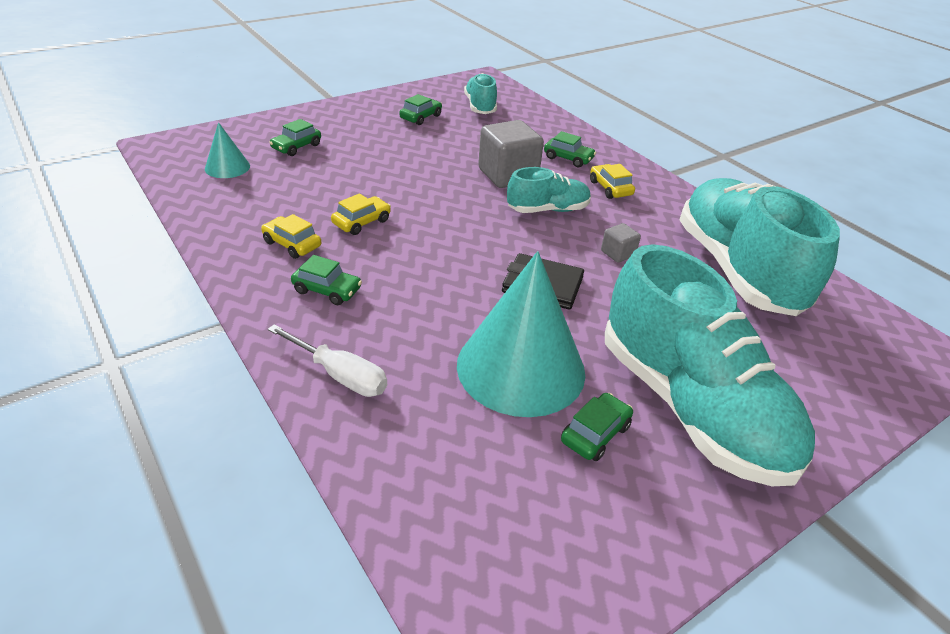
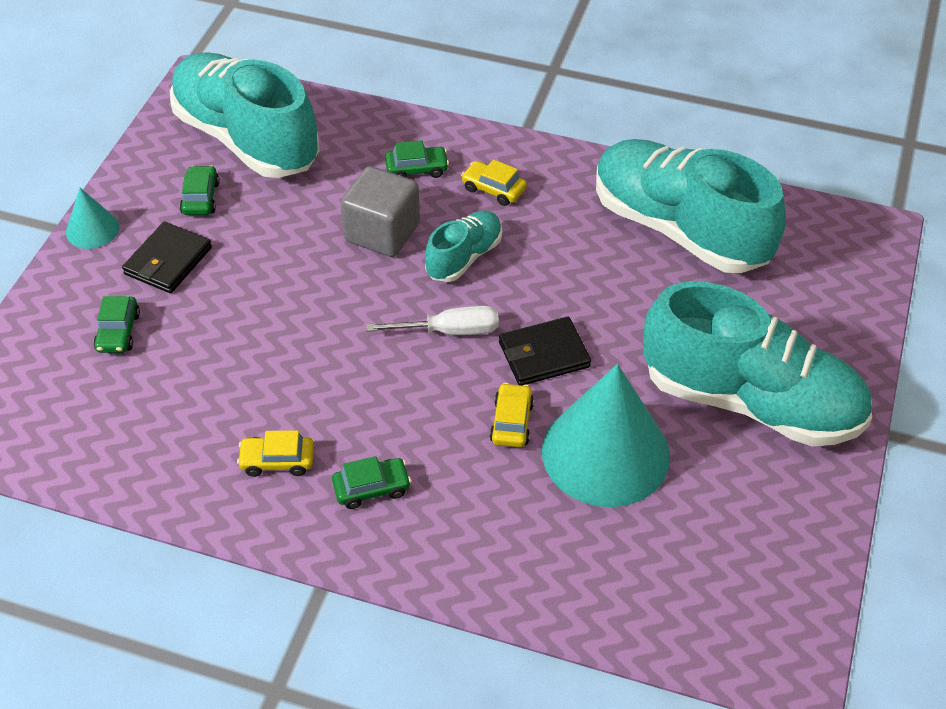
camera: 35 degrees left, 10 degrees up
turquoise cone [205,122,250,178] -> turquoise cone moved to [66,188,119,249]
white screwdriver [268,324,387,397] -> white screwdriver moved to [366,306,499,335]
yellow car [331,193,391,235] -> yellow car moved to [490,383,534,447]
turquoise shoe [464,73,497,114] -> turquoise shoe [170,52,320,178], size x2.05
green car [561,393,633,461] -> none
grey cube [601,223,641,263] -> none
none -> black wallet [122,222,212,293]

